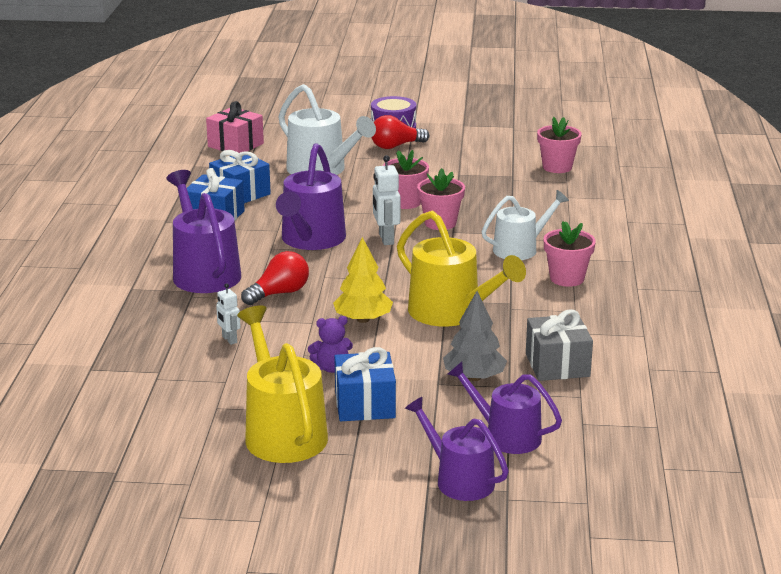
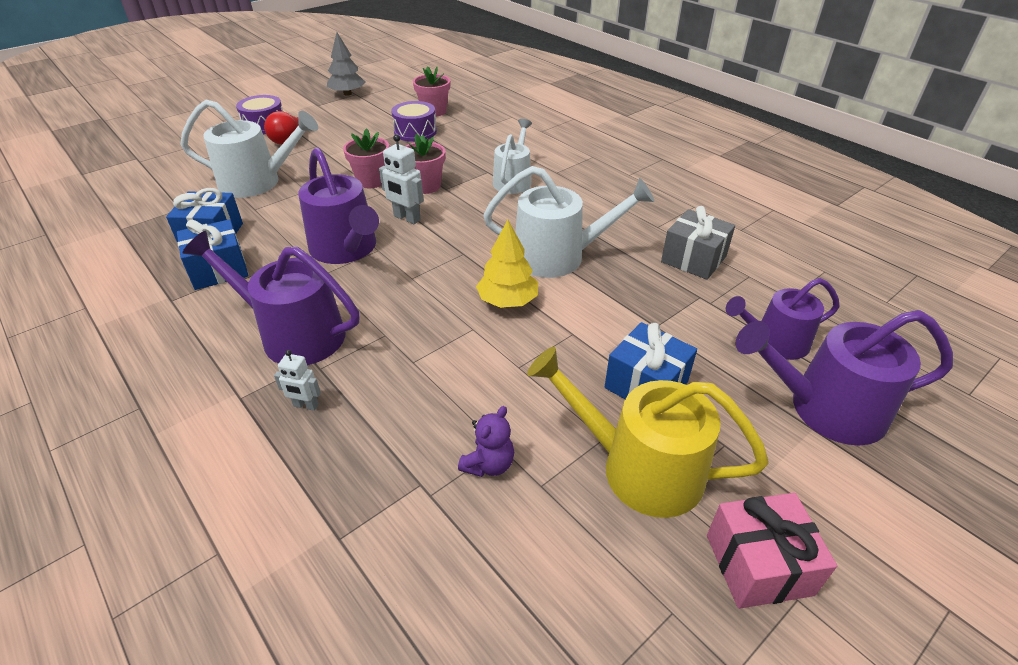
camera: 45 degrees left, 15 degrees up
pink gift [206,101,264,153] -> pink gift moved to [707,493,837,609]
white robot [216,283,241,345] -> white robot moved to [274,350,321,411]
red light bulb [241,251,309,305] -> none
purple teddy bear [308,316,353,373] -> purple teddy bear moved to [458,406,514,477]
yellow watering can [397,211,526,327] -> white watering can [483,166,654,278]
purple watering can [405,397,509,501] -> purple watering can [736,310,953,446], size x1.51
grey tree [443,291,507,381] -> grey tree moved to [327,32,365,96]
pink flower pot [544,221,596,287] -> none
none -> purple drum [391,101,437,142]

